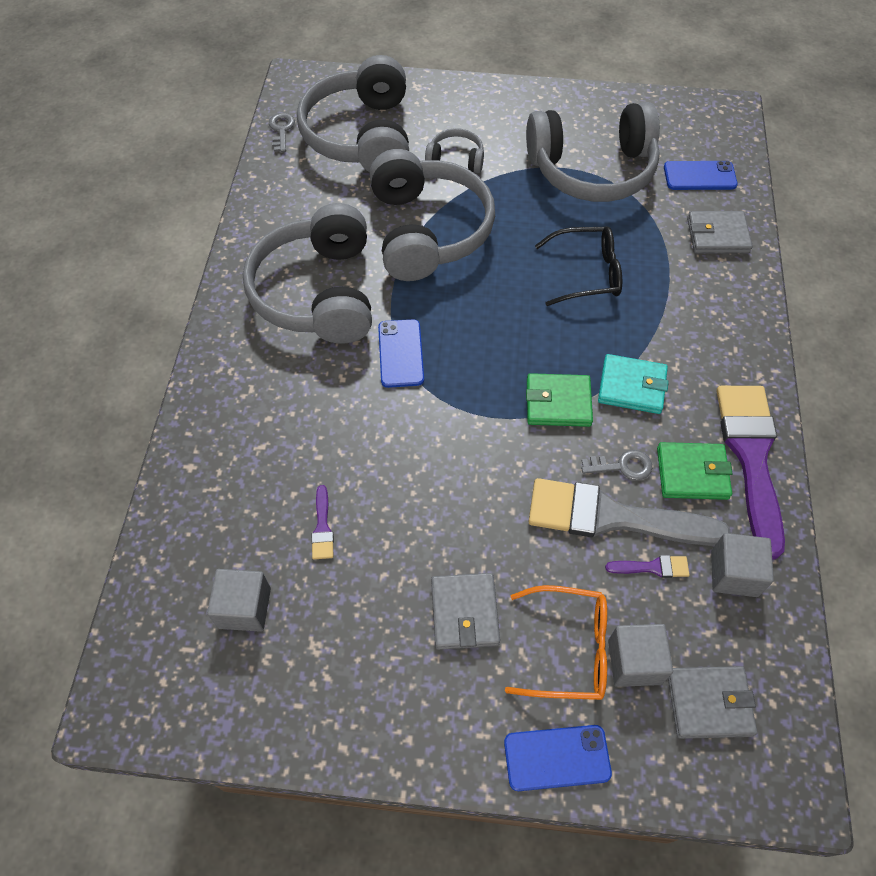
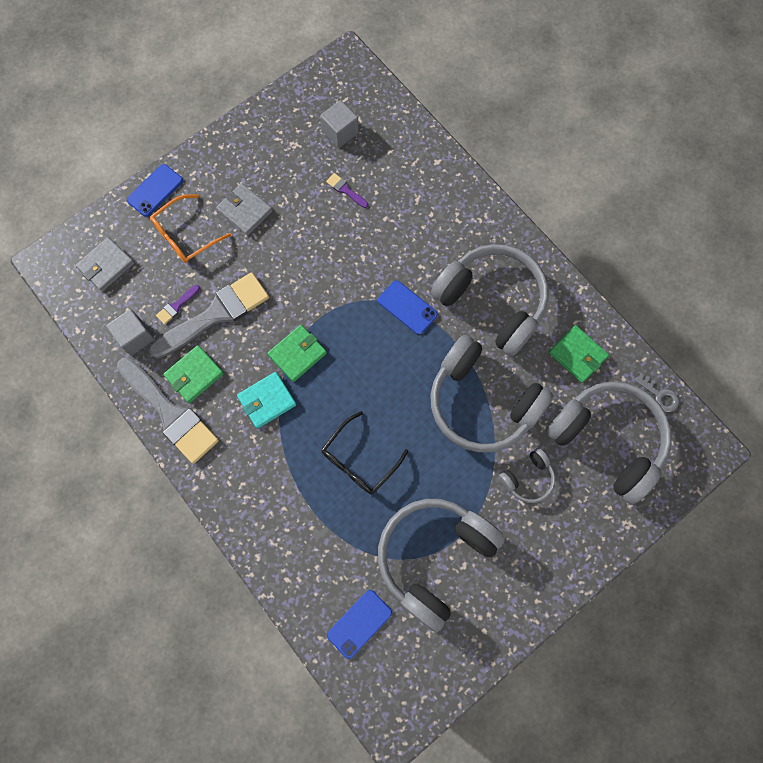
camera: 135 degrees right, 15 degrees up
grey key [581,450,652,480] -> none
grey cube [608,624,673,687] -> none
grey wallet [687,211,753,253] -> none
purple brush [716,386,785,560] -> grey brush [117,357,219,464]
none -> green wallet [549,325,609,383]

